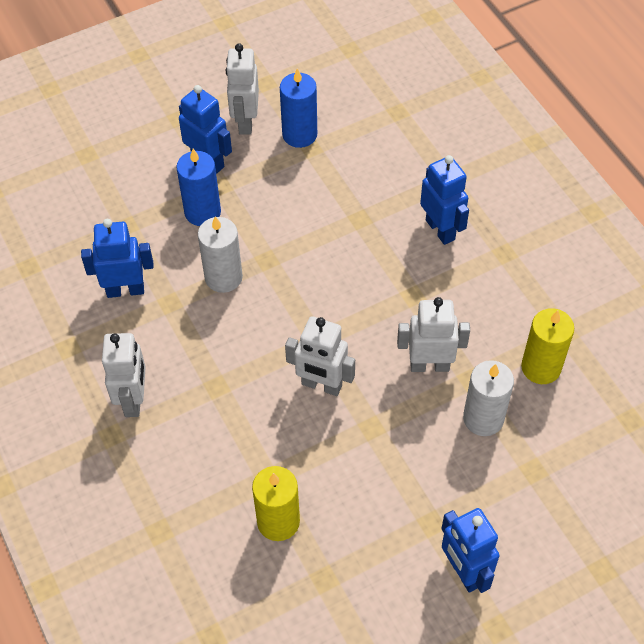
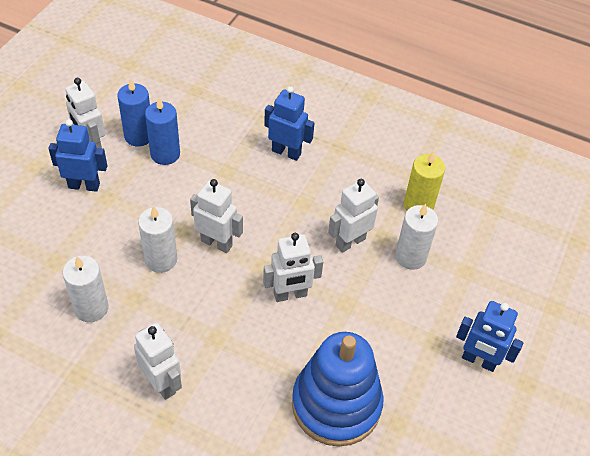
camera: 40 degrees left, 5 degrees down
blue robot [81,219,154,298] -> white candle [62,256,109,322]
blue candle [176,149,221,226] -> blue candle moved to [145,98,180,165]
yellow candle [252,466,300,541] -> blue stacking toy [292,332,384,447]
none -> white robot [190,179,243,253]

